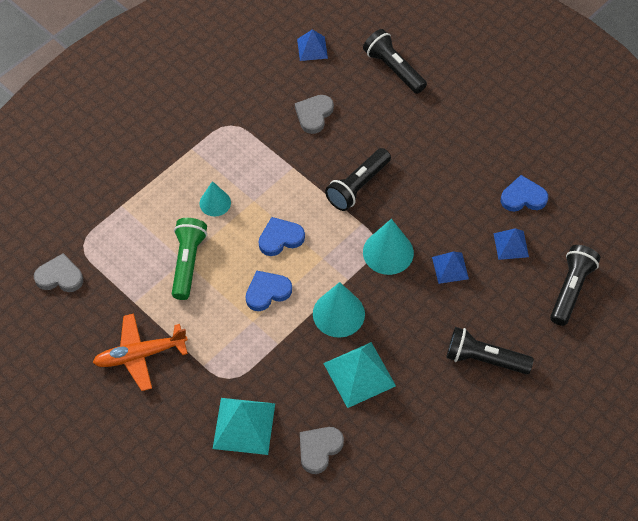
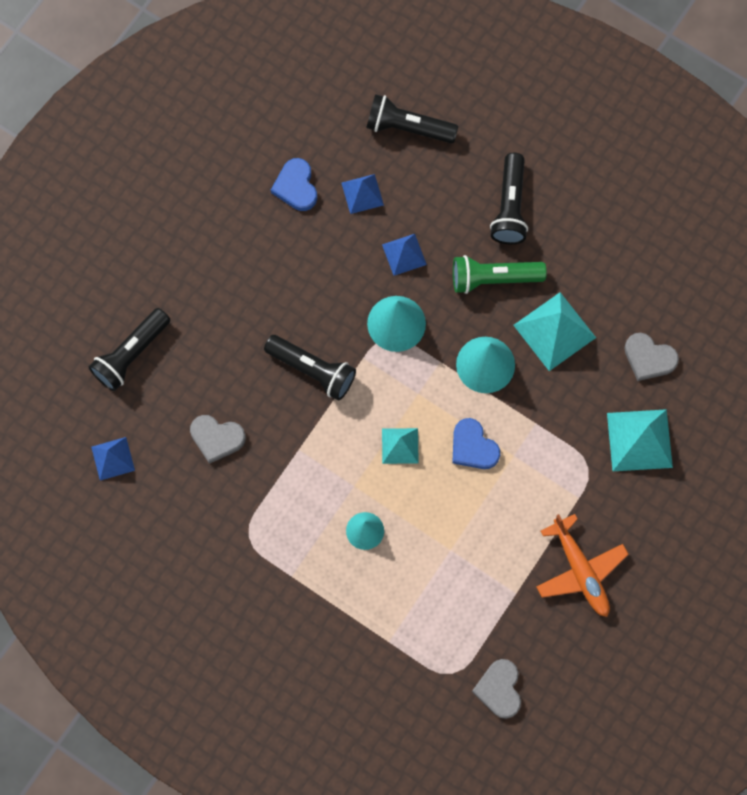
camera: 100 degrees left, 15 degrees up
green flashlight [172,218,207,300] -> green flashlight moved to [453,255,547,294]
blue heart [259,217,305,256] -> turquoise pyramid [382,428,419,464]

